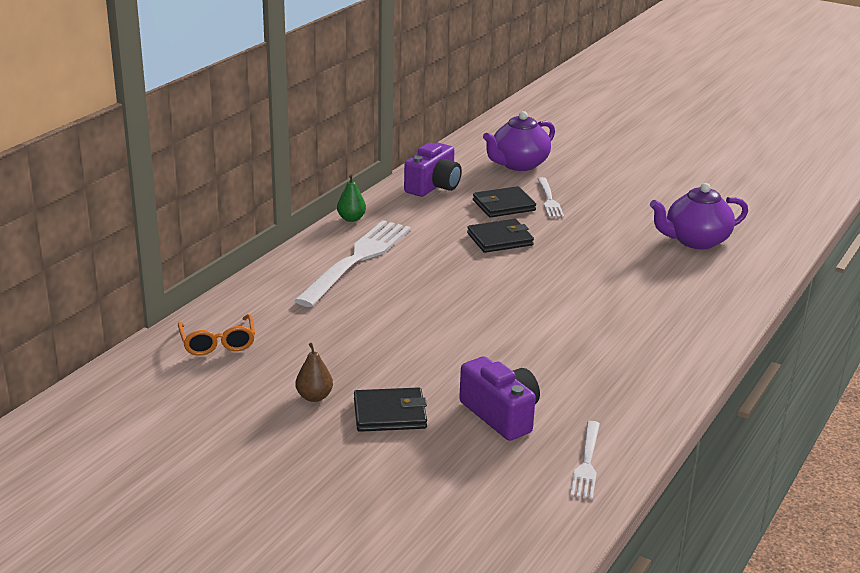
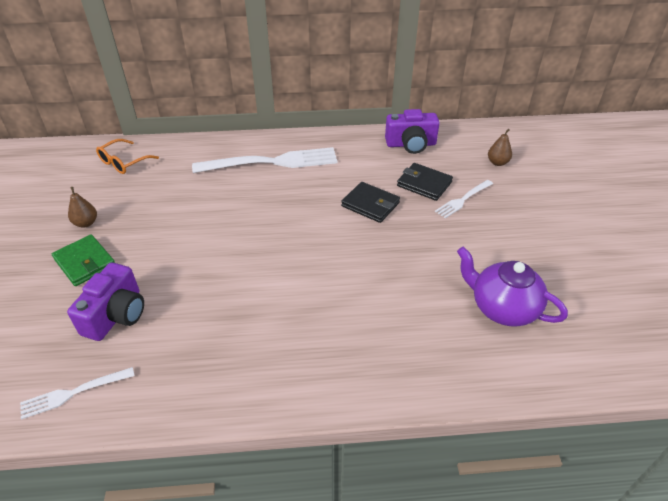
camera: 55 degrees right, 15 degrees up
green pear [337,175,366,222] -> none
black wallet [354,387,427,432] -> green wallet [52,234,115,286]
purple teapot [483,111,555,171] -> brown pear [488,129,512,166]

